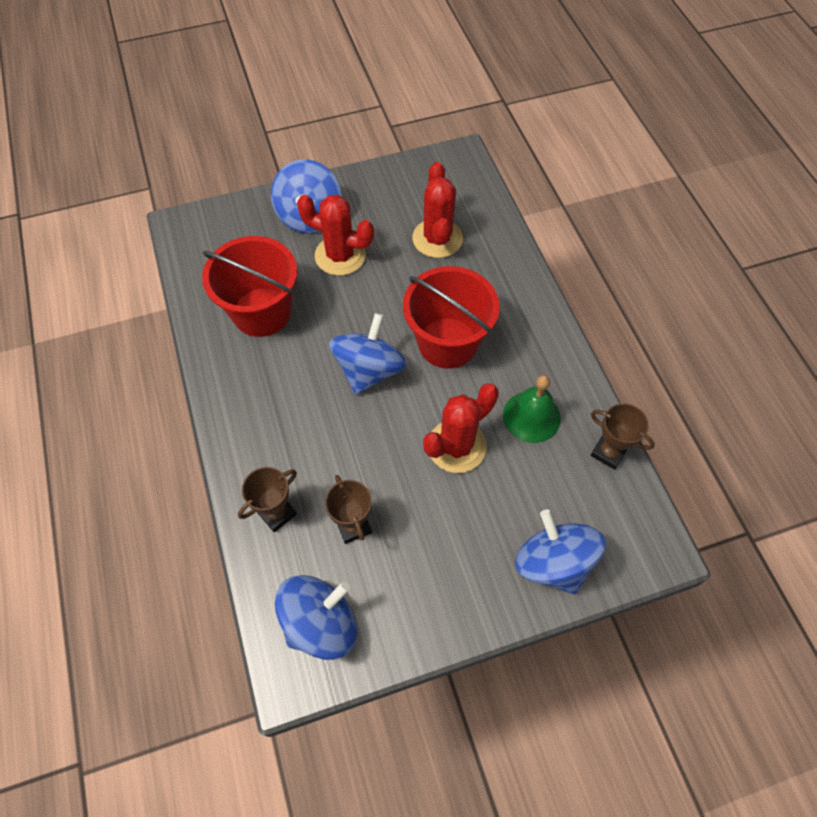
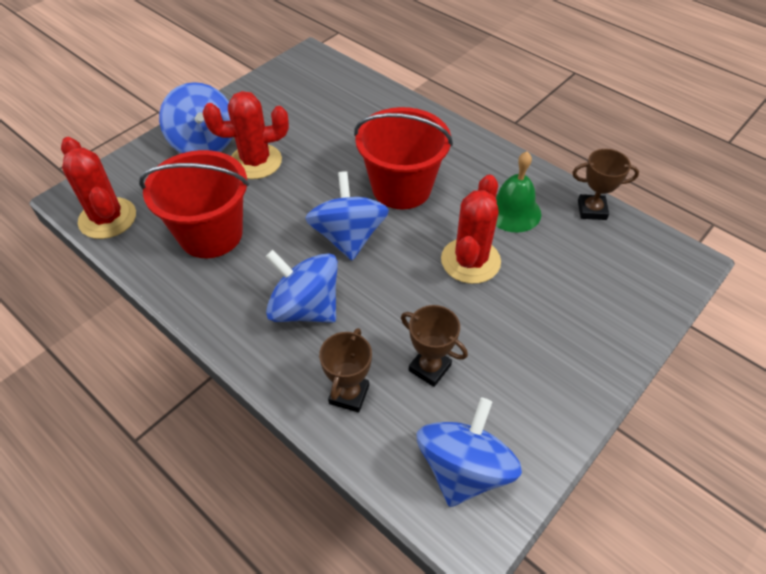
camera: 30 degrees left, 10 degrees down
red cactus [412,162,463,258] -> red cactus moved to [61,137,136,239]
blue spinning top [515,509,606,595] -> blue spinning top moved to [265,250,338,323]

